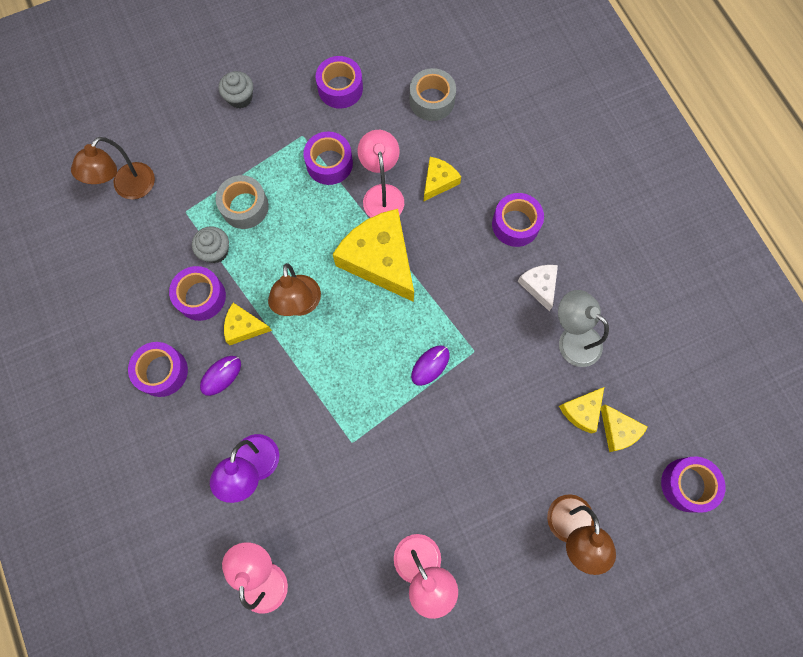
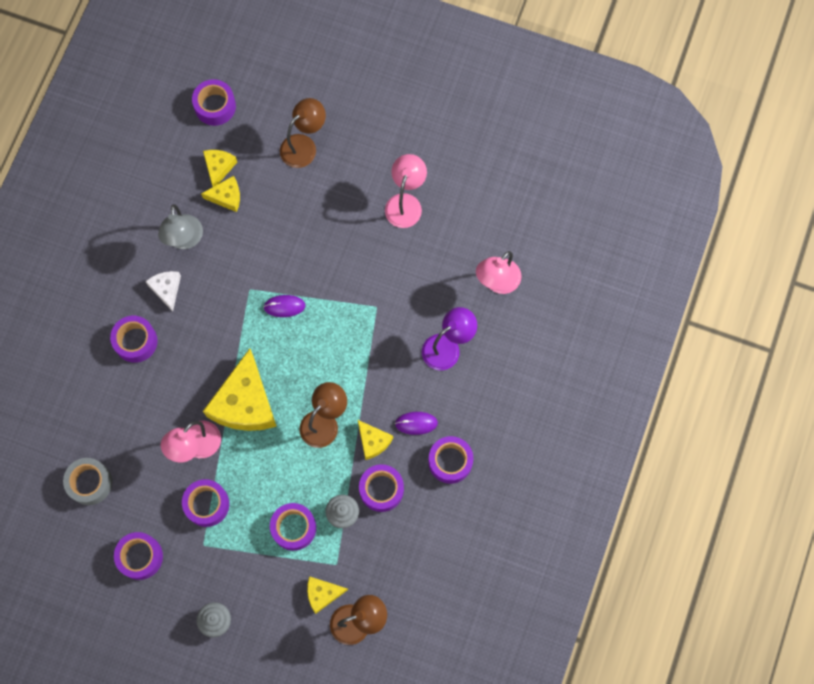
camera: 135 degrees left, 0 degrees up
grey tape [216,175,269,229] -> purple tape [270,503,316,551]
yellow cheese [424,157,461,201] -> yellow cheese moved to [307,576,348,614]
white cheese [518,265,558,311] -> white cheese turned 135 degrees clockwise [145,271,181,311]

